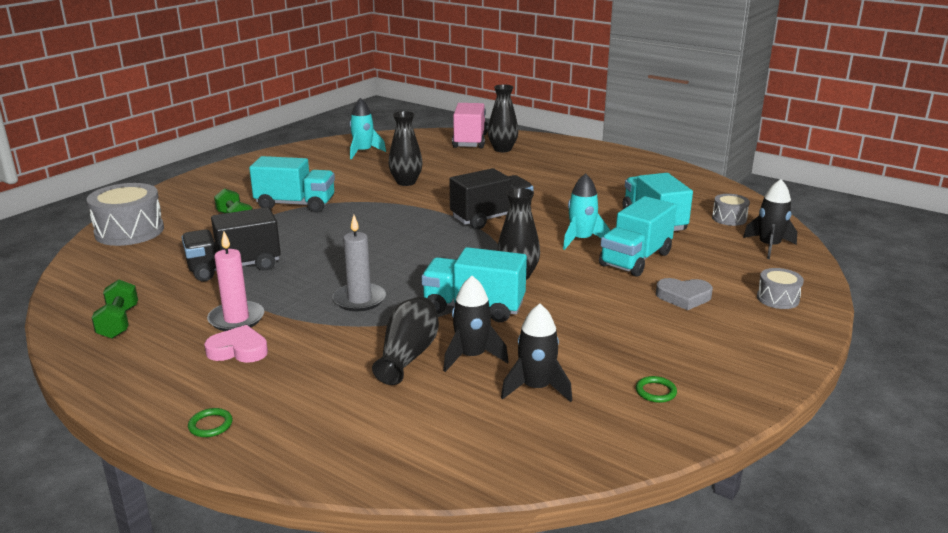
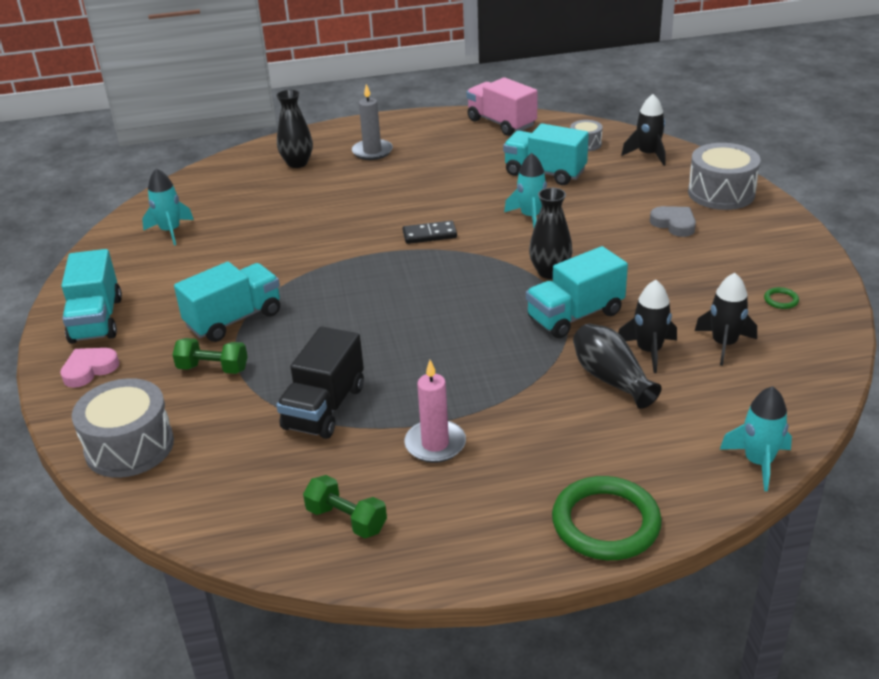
camera: 45 degrees left, 10 degrees up
green ring [188,408,233,437] -> green ring [552,476,662,560], size x2.50
pink heart [204,325,268,363] -> pink heart moved to [60,348,119,388]
grey candle [333,215,386,311] -> grey candle moved to [352,84,393,160]
black vase [388,111,423,186] -> none
black truck [450,168,534,229] -> black domino [402,221,457,244]
pink truck [452,103,488,148] -> pink truck moved to [466,77,538,136]
turquoise truck [599,196,677,277] -> turquoise truck moved to [61,249,122,344]
grey heart [656,278,713,310] -> grey heart turned 90 degrees counterclockwise [650,206,696,237]
grey drum [757,268,804,309] -> grey drum [688,143,761,210], size x1.88
none -> turquoise rocket [720,386,792,491]

